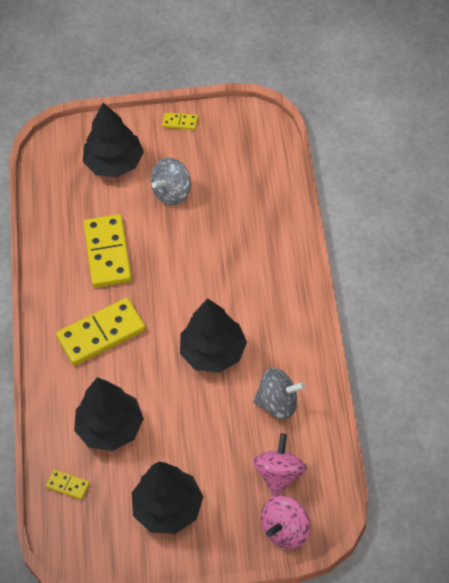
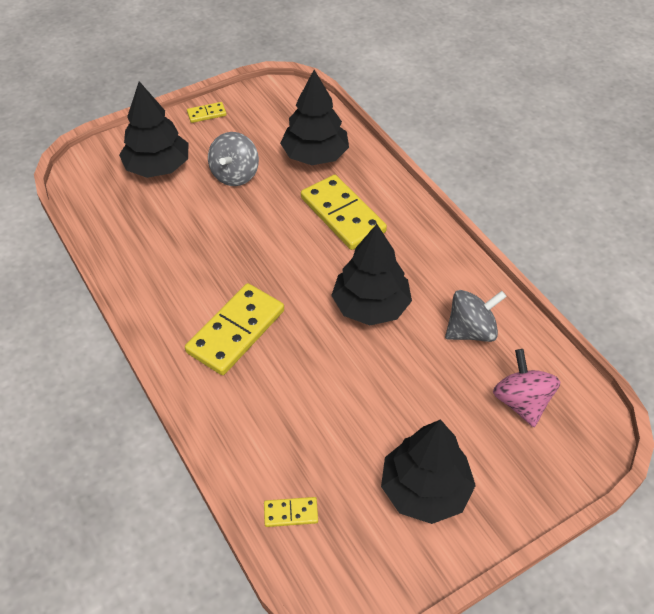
camera: 30 degrees left, 5 degrees down
black tree [74,377,144,451] -> black tree moved to [280,70,349,165]
yellow domino [84,214,132,288] -> yellow domino moved to [301,175,387,250]
pink spinning top [261,496,310,549] -> none

